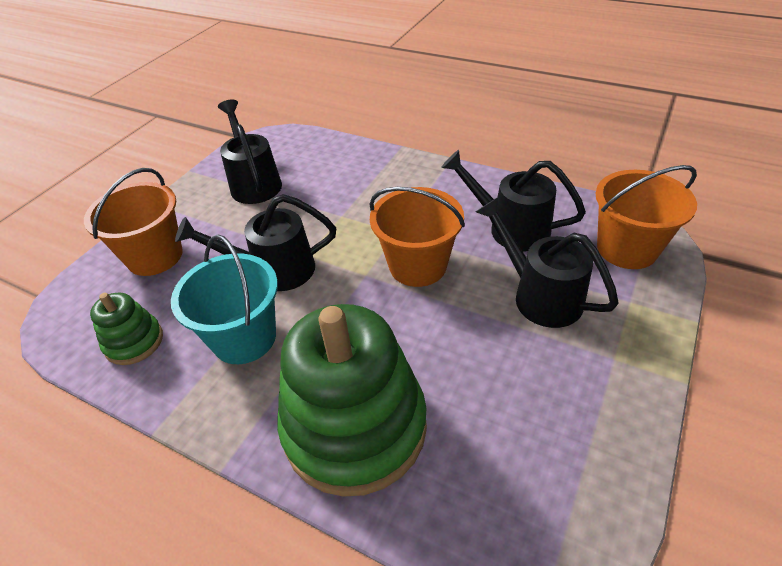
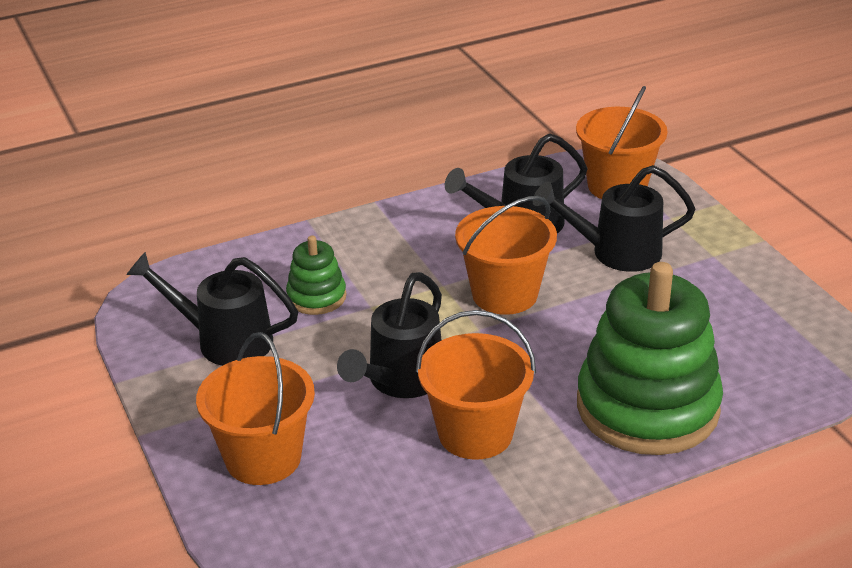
camera: 55 degrees left, 10 degrees down
green stacking toy [90,293,163,365] -> green stacking toy moved to [286,236,346,315]
turquoise bucket [171,235,278,364] -> orange bucket [416,310,536,460]

